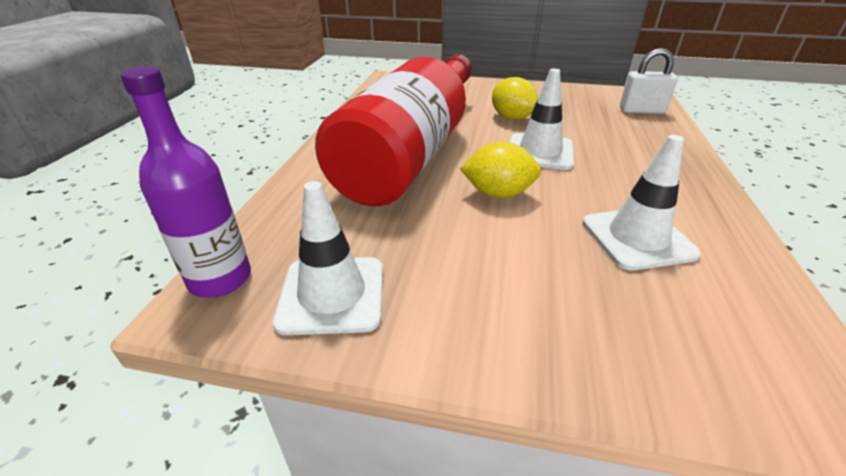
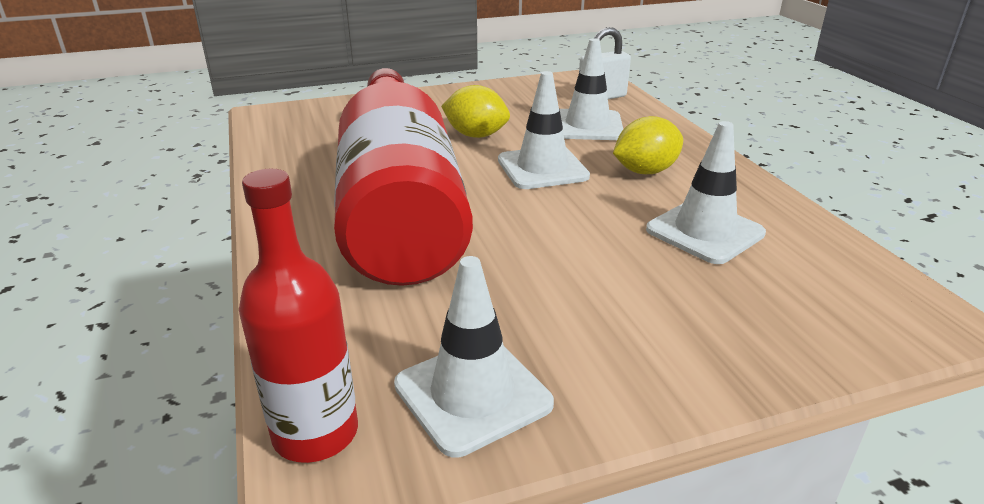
camera: 30 degrees left, 5 degrees down
purple bottle [120,67,251,298] -> red bottle [239,169,358,463]
yellow lemon [460,142,541,198] -> yellow lemon moved to [613,116,683,174]
none -> white traffic cone [560,38,623,140]

